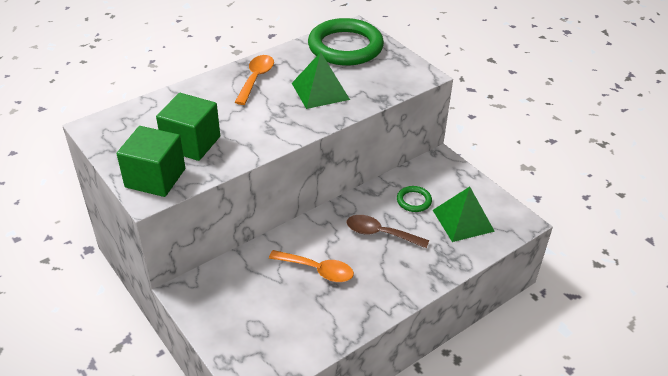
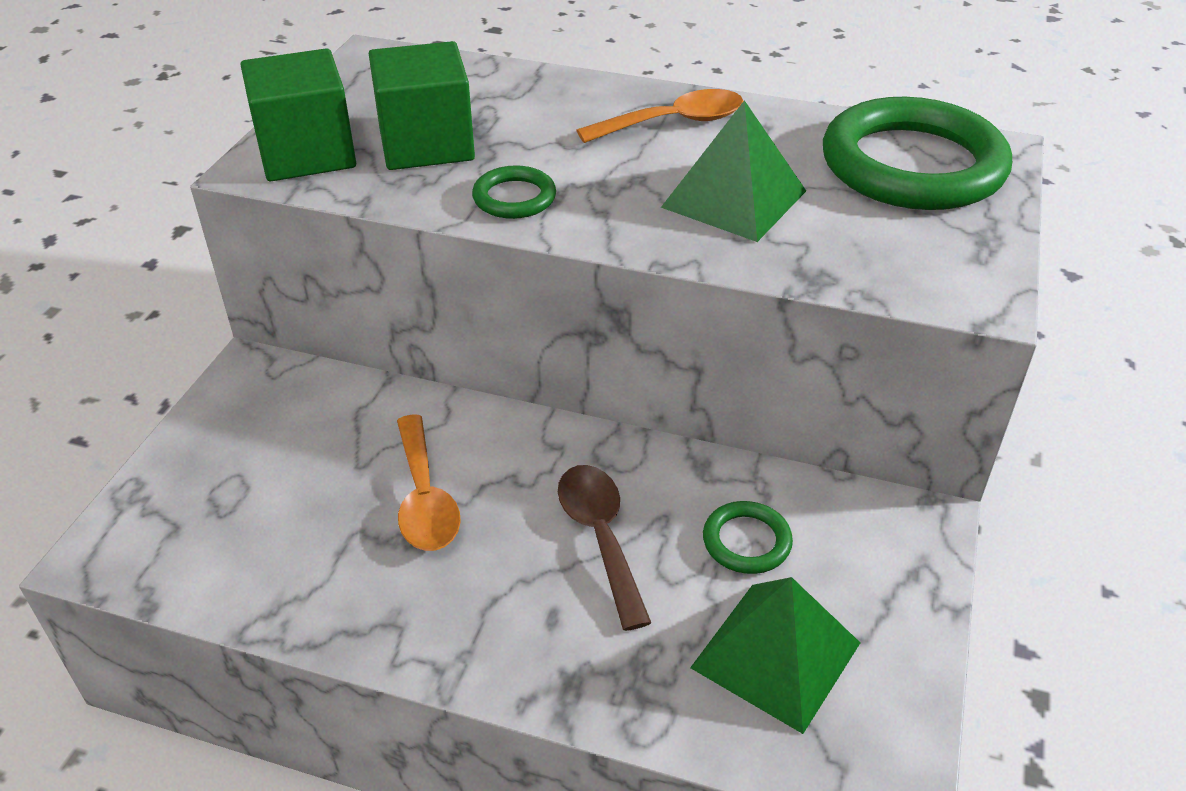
camera: 55 degrees right, 0 degrees up
none -> green ring [472,165,556,219]

